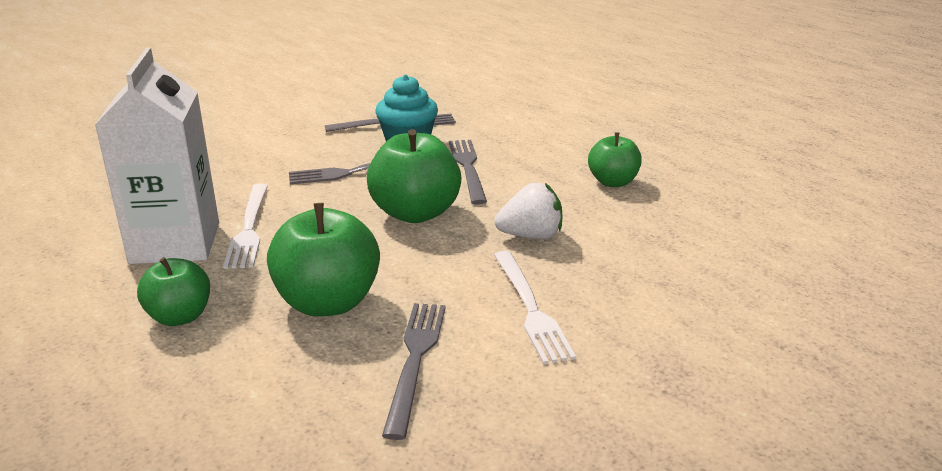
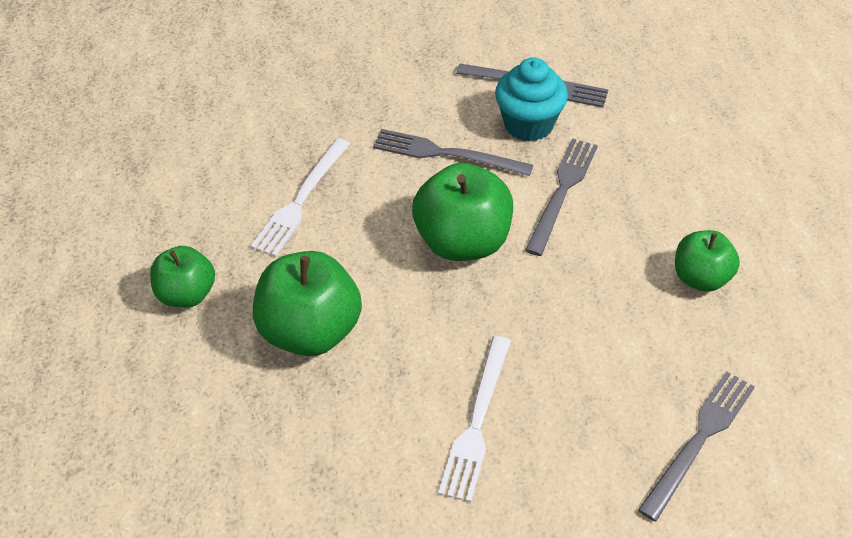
camera: 30 degrees right, 20 degrees up
white carton [95,48,219,264] -> none
grey fork [382,303,446,440] -> grey fork moved to [638,371,755,521]
white strawberry [494,183,562,239] -> none

